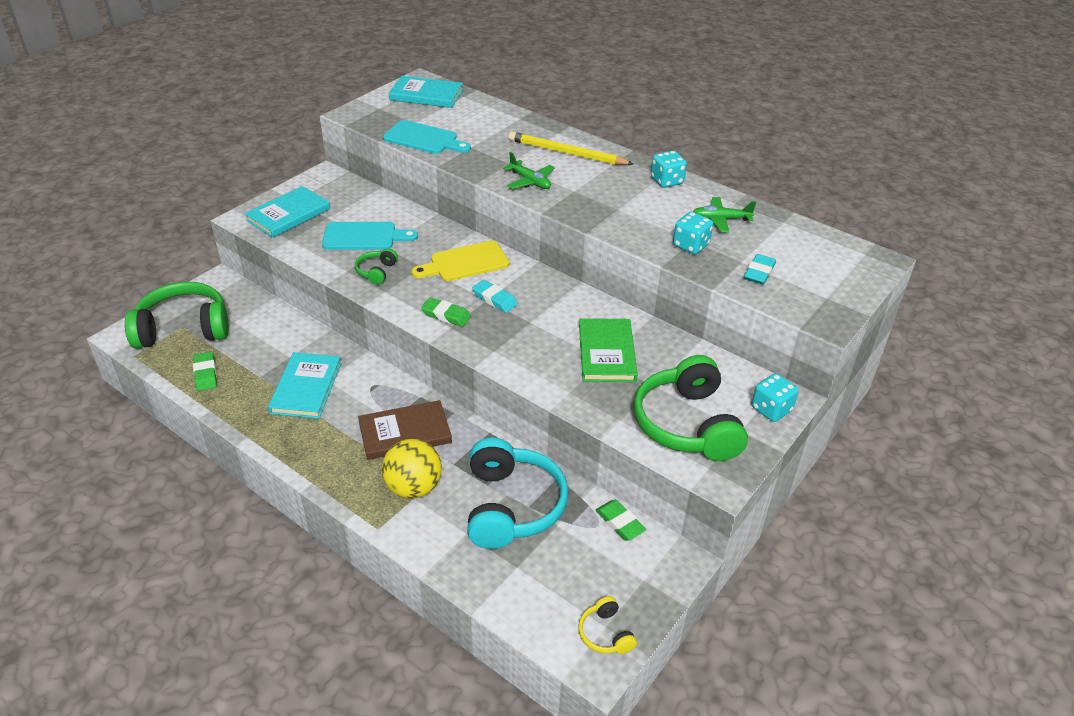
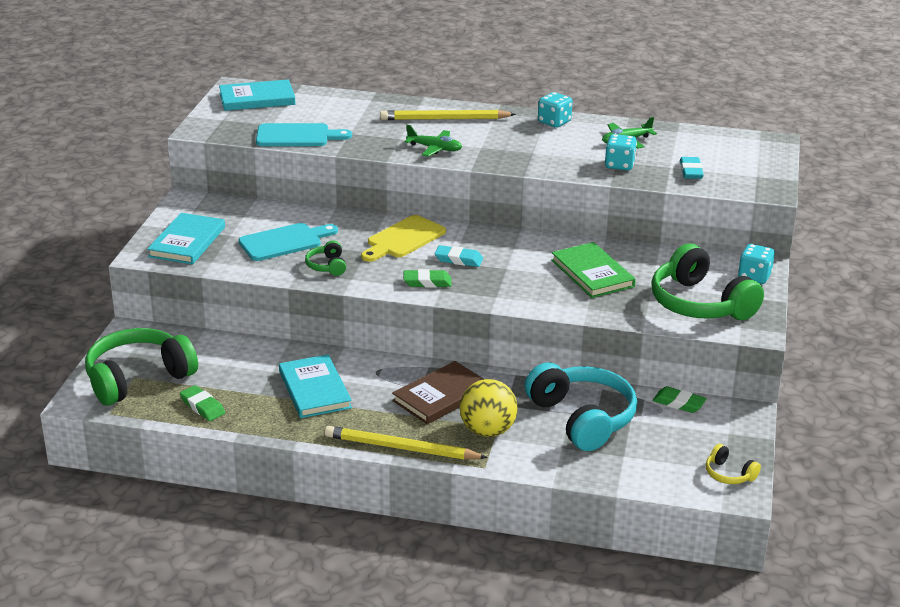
camera: 25 degrees left, 10 degrees down
none -> yellow pencil [325,426,488,460]

